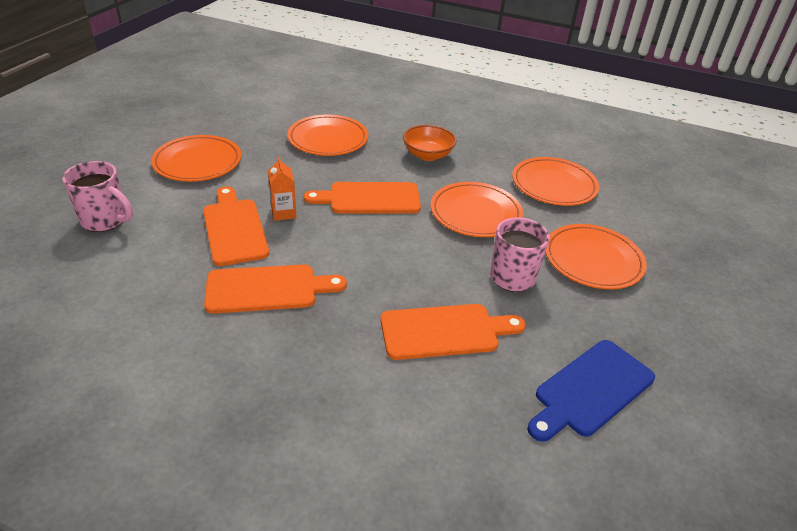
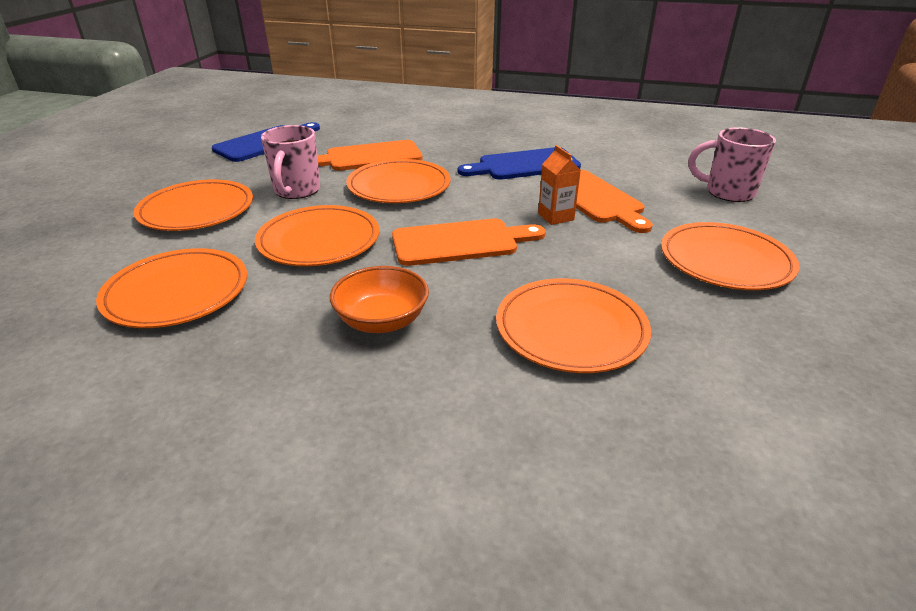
camera: 175 degrees right, 5 degrees down
orange cutting board [204,264,347,314] -> blue cutting board [458,147,581,180]
none -> orange plate [346,159,451,203]

